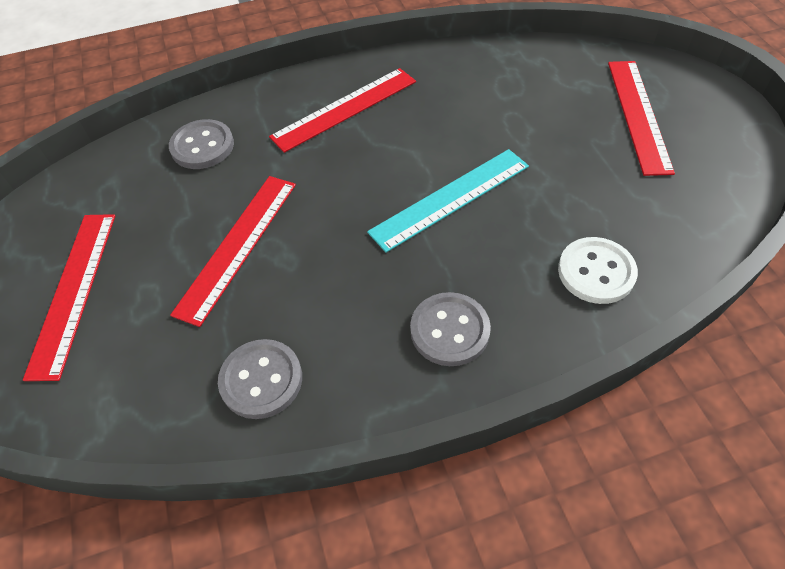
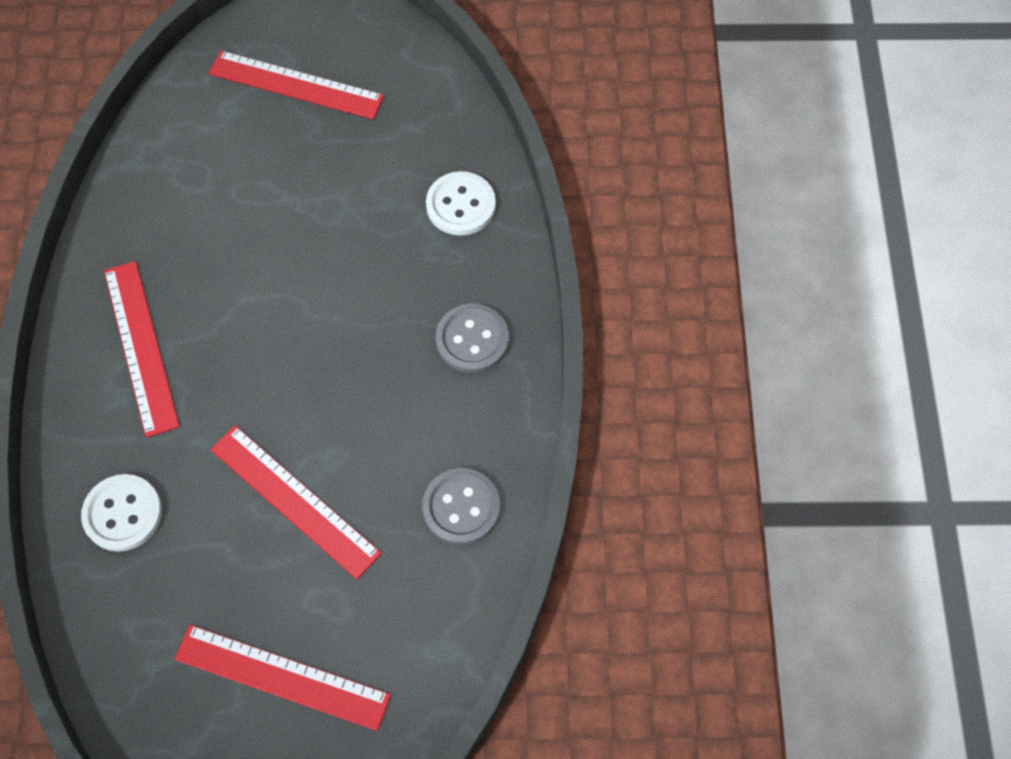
camera: 75 degrees left, 10 degrees up
grey button [169,119,234,169] -> white button [81,474,162,552]
turquoise ruler [367,149,529,253] -> none

